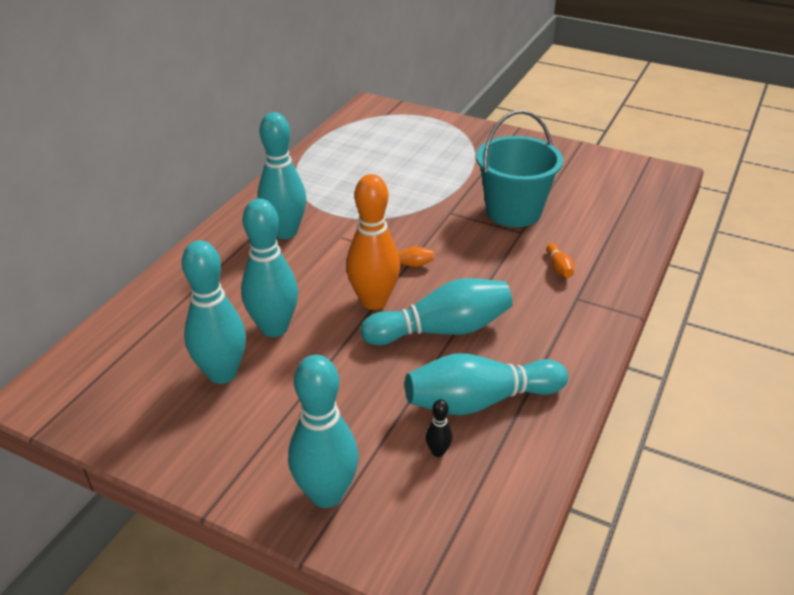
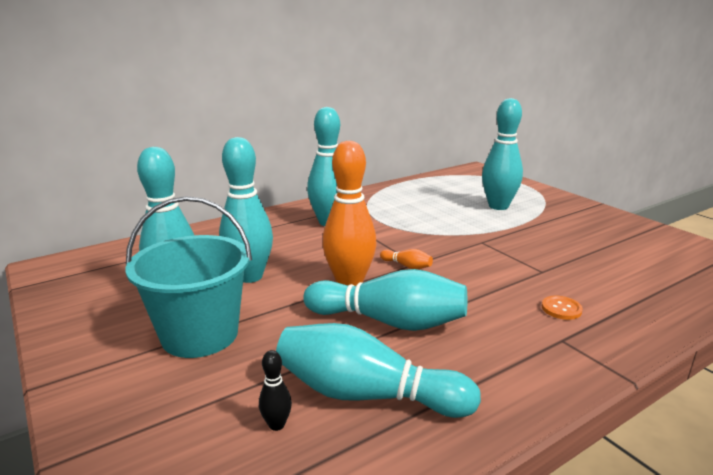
camera: 30 degrees right, 15 degrees down
turquoise bowling pin [288,355,359,508] -> turquoise bowling pin moved to [482,98,523,210]
turquoise bucket [476,110,563,227] -> turquoise bucket moved to [125,196,252,358]
orange bowling pin [546,243,574,278] -> orange button [542,296,583,320]

